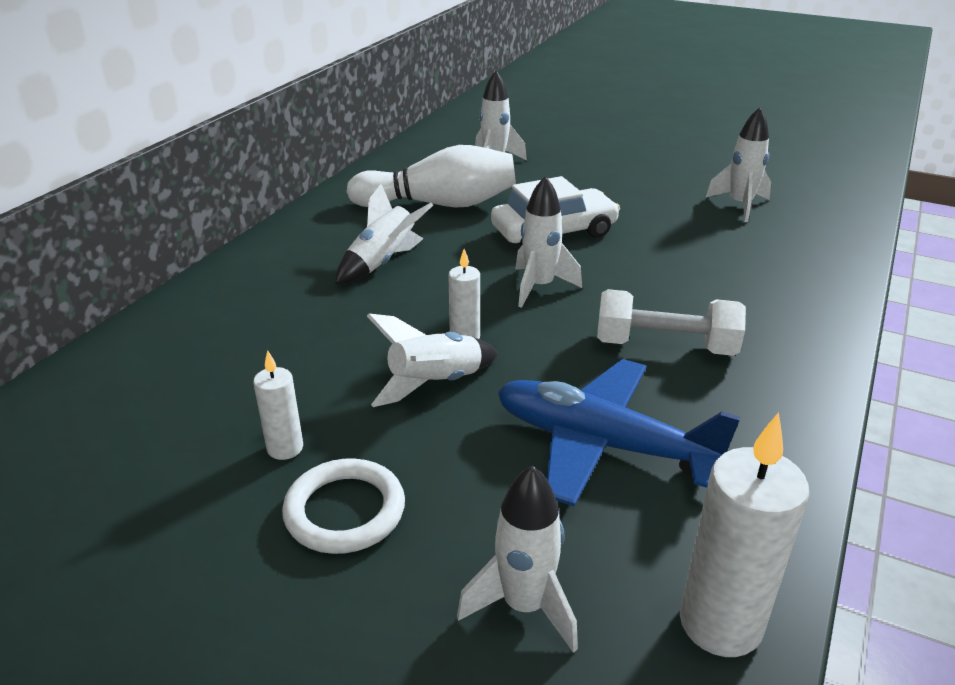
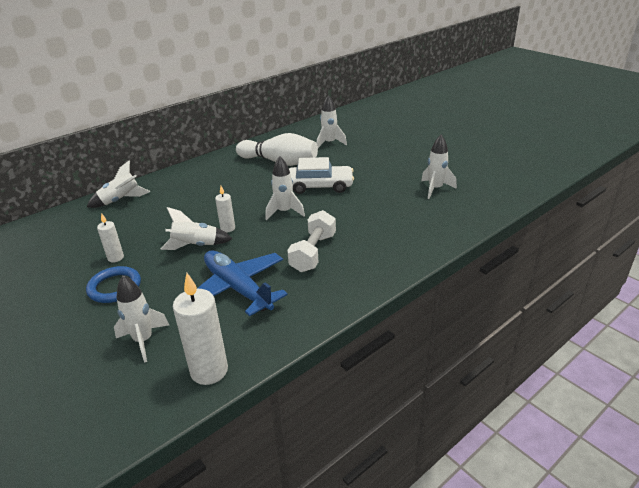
camera: 25 degrees right, 0 degrees up
white ring [282,458,405,554] -> blue ring [86,266,141,303]
white rocket [335,184,433,284] -> white rocket moved to [87,161,150,208]
white dumbbell [597,289,746,356] -> white dumbbell turned 75 degrees clockwise [287,210,336,272]

